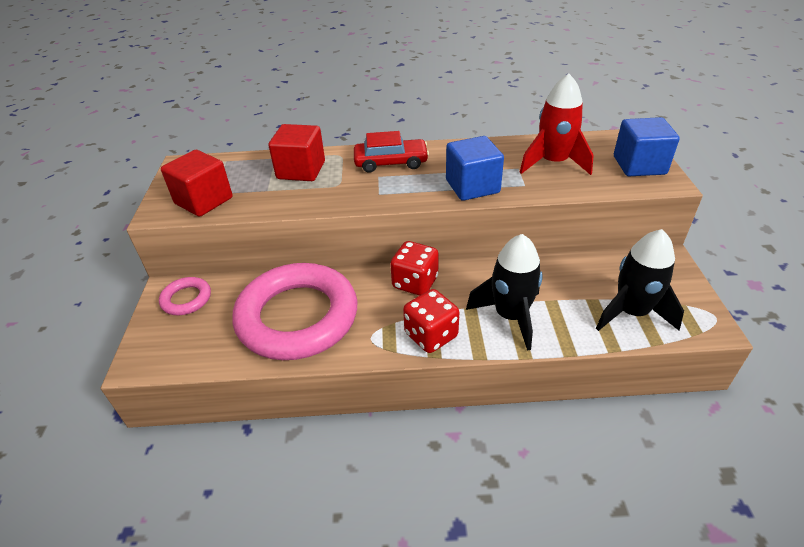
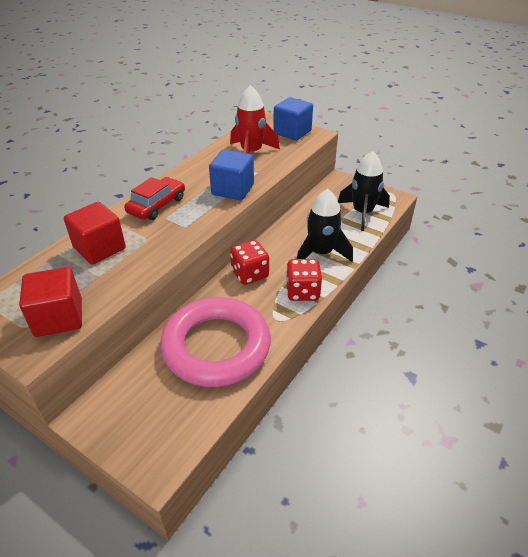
camera: 55 degrees left, 0 degrees up
pink ring [159,277,211,315] -> none

